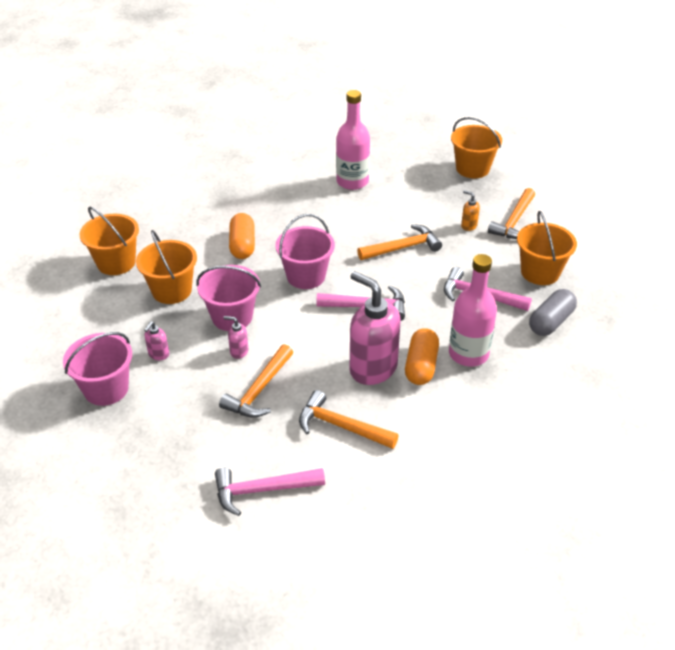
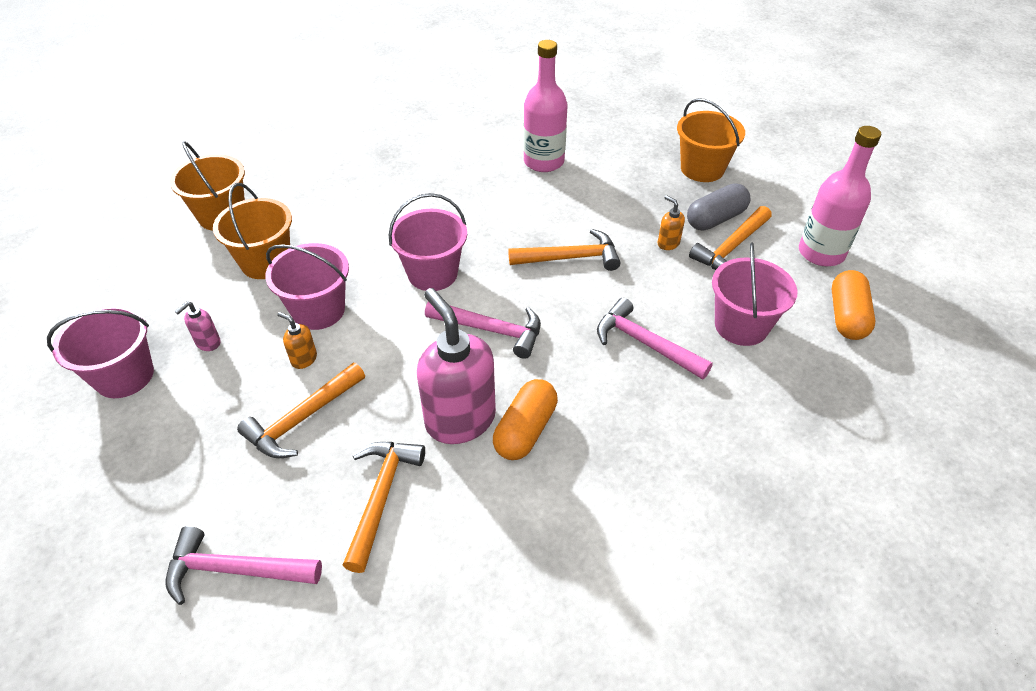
camera: 15 degrees right, 5 degrees up
pink soap dispenser [223,316,249,359] -> orange soap dispenser [277,312,317,369]
orange capsule [229,213,255,259] -> orange capsule moved to [832,270,875,340]
orange hammer [299,390,399,449] -> orange hammer turned 60 degrees clockwise [342,442,425,573]
pink bottle [449,254,497,367] -> pink bottle moved to [799,126,881,266]
orange bucket [517,211,577,285] -> pink bucket [712,242,797,346]
grey capsule [529,289,577,336] -> grey capsule moved to [687,183,750,231]

